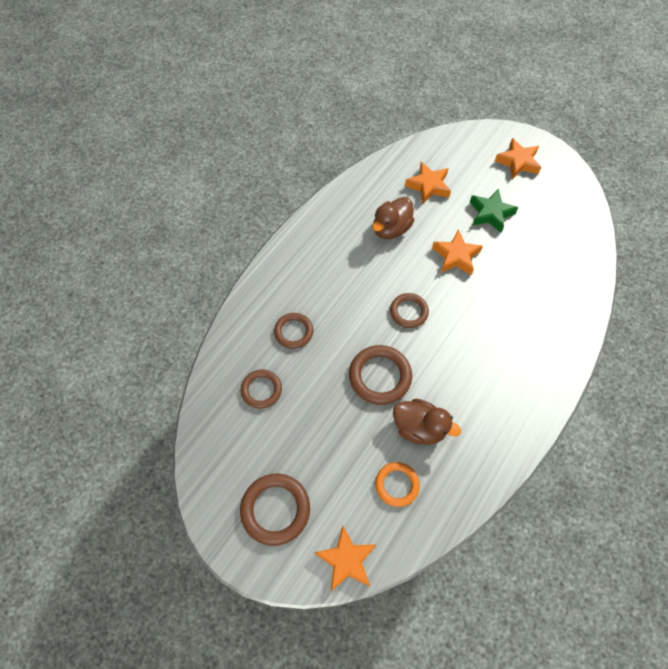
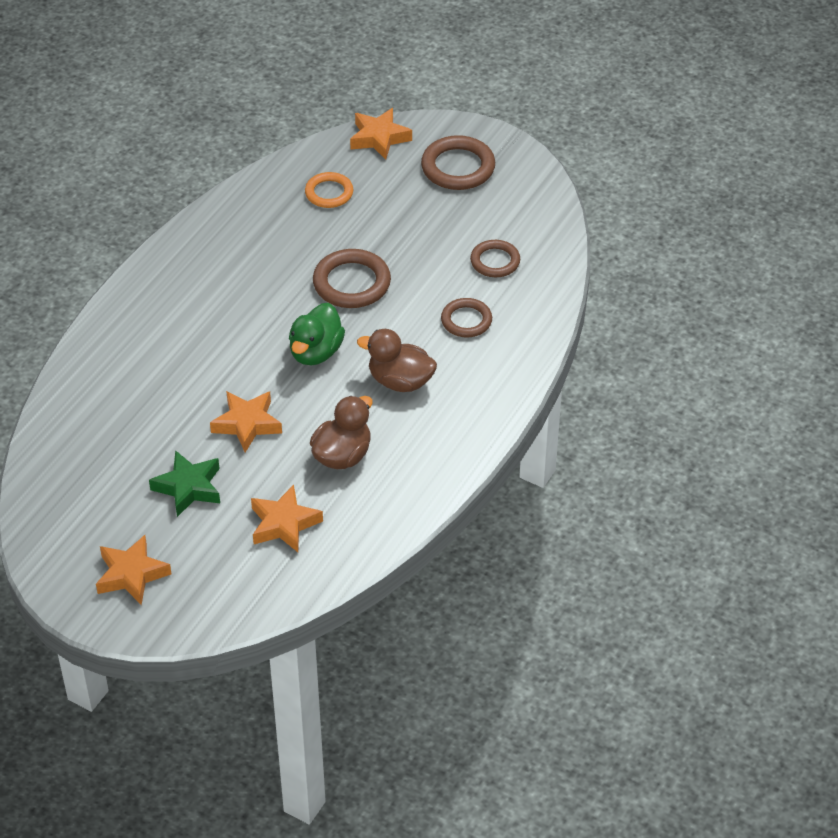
camera: 175 degrees right, 15 degrees down
brown ring [390,293,429,328] -> green duck [289,303,345,365]
brown duck [393,399,461,445] -> brown duck moved to [357,329,437,392]

